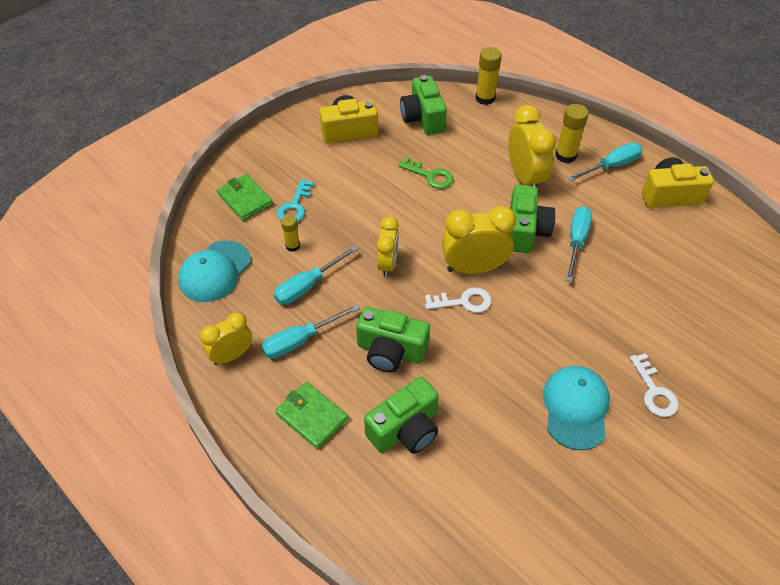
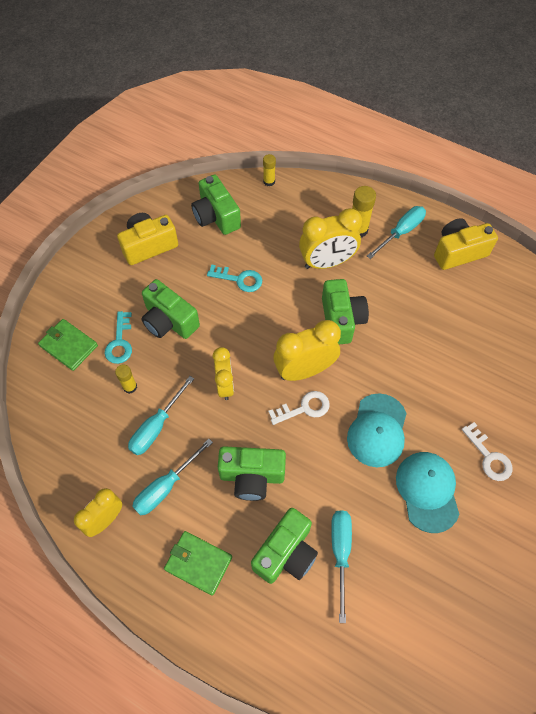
camera: 15 degrees left, 10 degrees up
turquoise cap [178,240,251,302] -> turquoise cap moved to [347,393,407,467]
green key [398,157,453,189] -> turquoise key [207,264,262,292]
yellow glue stick [476,47,502,105] -> yellow glue stick [263,154,276,186], size x0.62
yellow clock [508,105,556,187] -> yellow clock turned 105 degrees clockwise [299,208,362,269]
turquoise screwdriver [566,206,592,282] -> turquoise screwdriver moved to [331,510,352,623]
none -> green camera [141,279,200,339]

